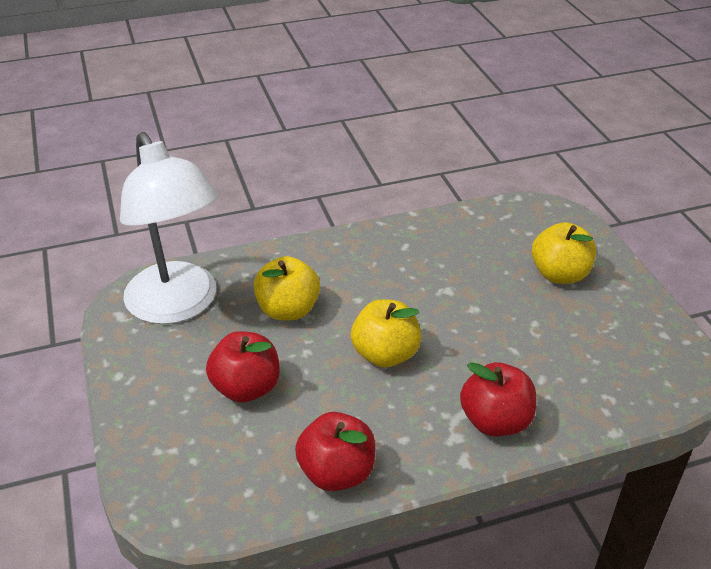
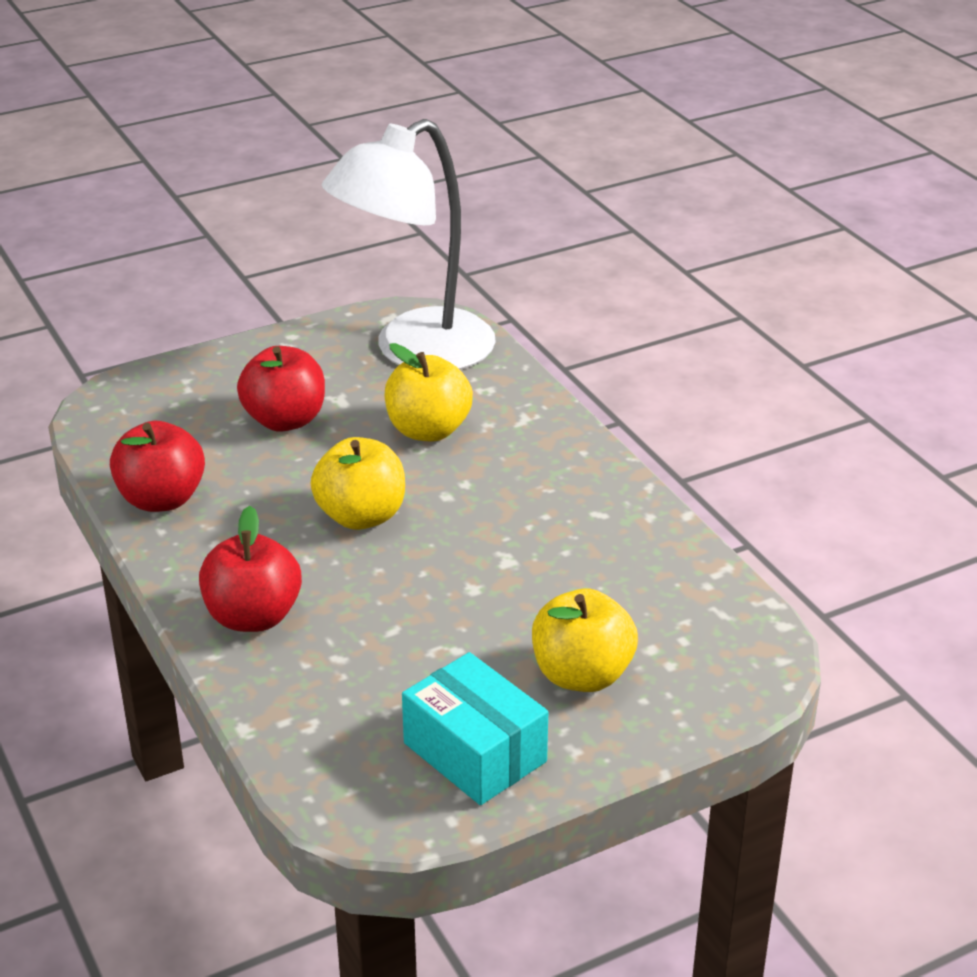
camera: 80 degrees right, 5 degrees down
none -> turquoise box [402,652,548,805]

